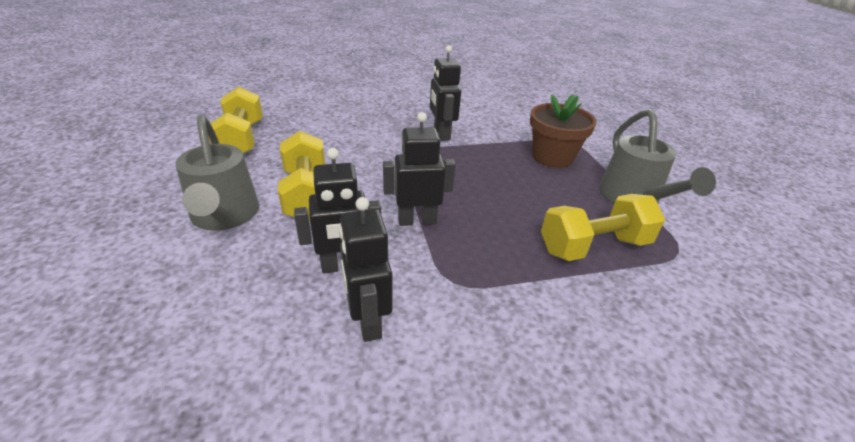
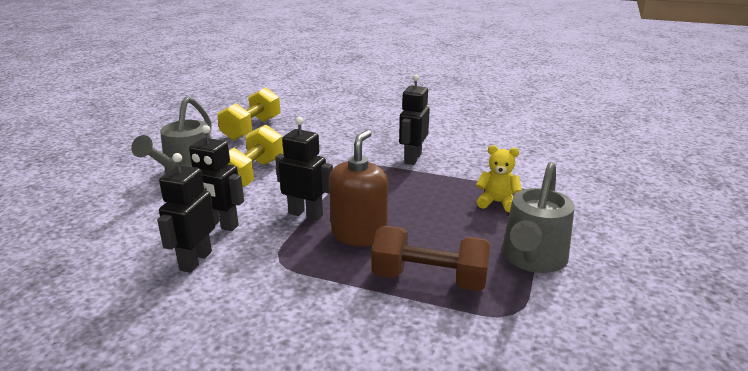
camera: 35 degrees right, 10 degrees down
brown flower pot [530,94,597,168] -> yellow teddy bear [476,145,522,212]
yellow dumbbell [541,194,665,261] -> brown dumbbell [371,226,491,291]
none -> brown soap dispenser [329,130,388,246]

